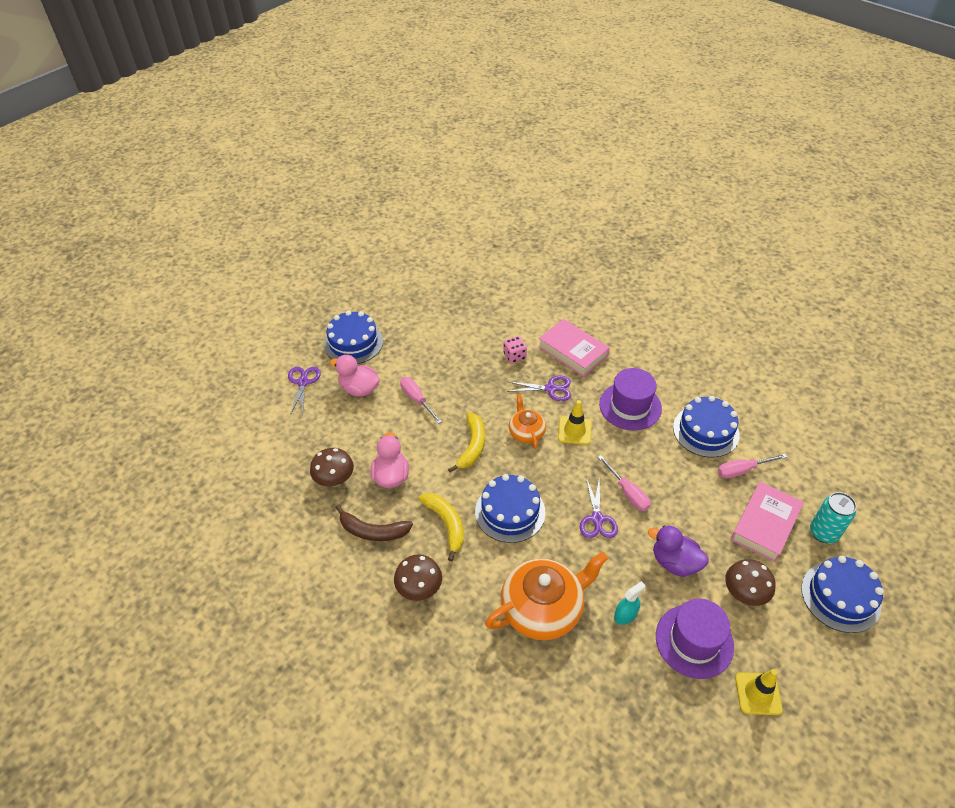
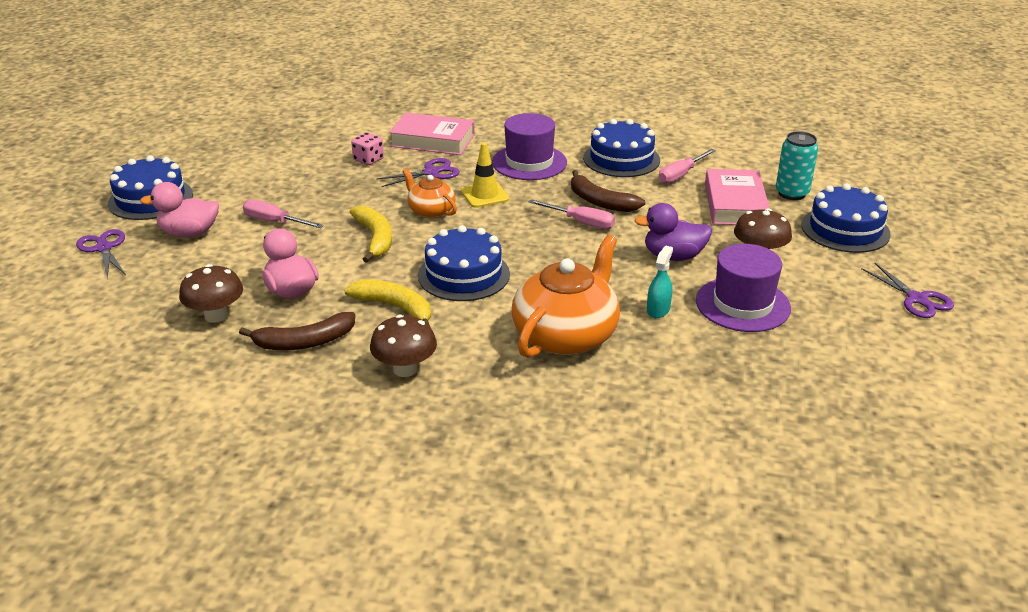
camera: 30 degrees left, 15 degrees down
purple scissors [580,477,618,538] -> purple scissors moved to [861,263,954,318]
yellow traffic cone [735,669,783,715] -> none
none -> brown banana [571,170,645,212]

